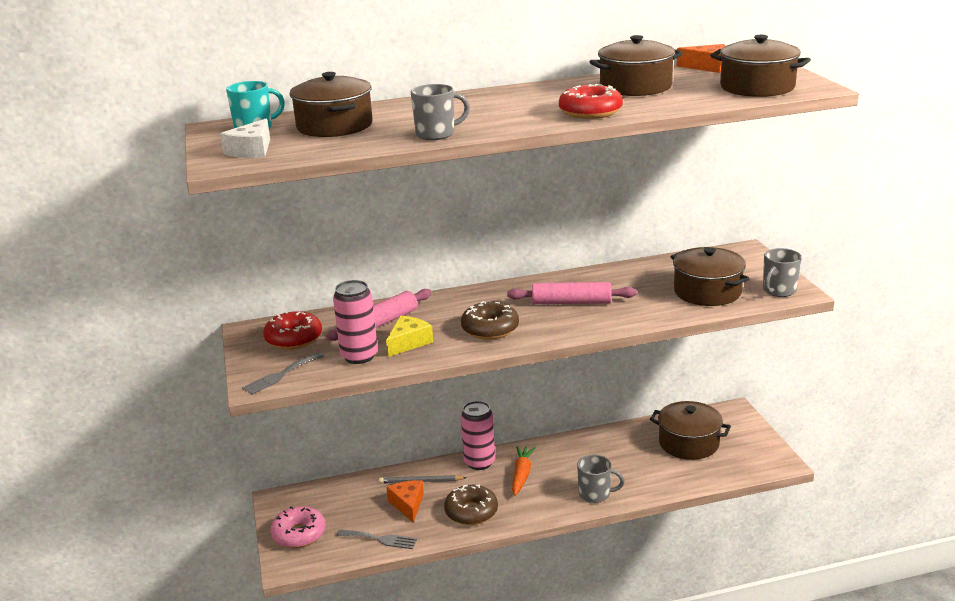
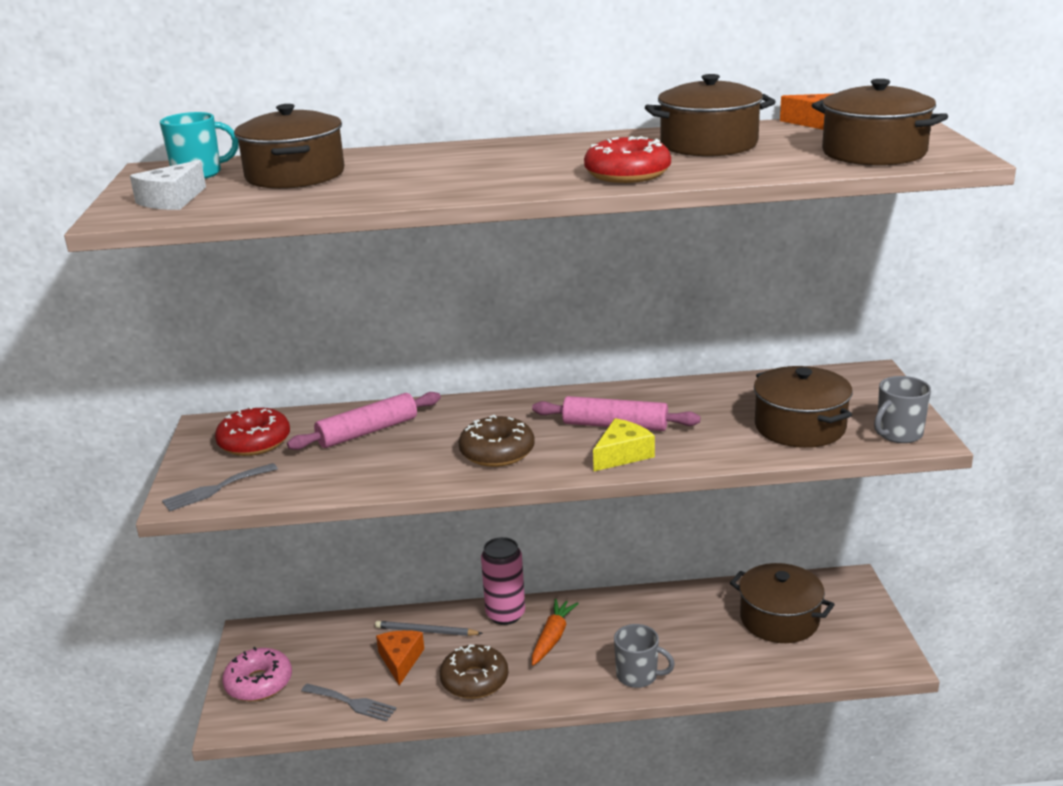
camera: 10 degrees right, 0 degrees up
pink can [333,280,378,364] -> none
yellow cheese [386,316,433,357] -> yellow cheese moved to [593,418,655,471]
grey mug [411,84,470,140] -> none

